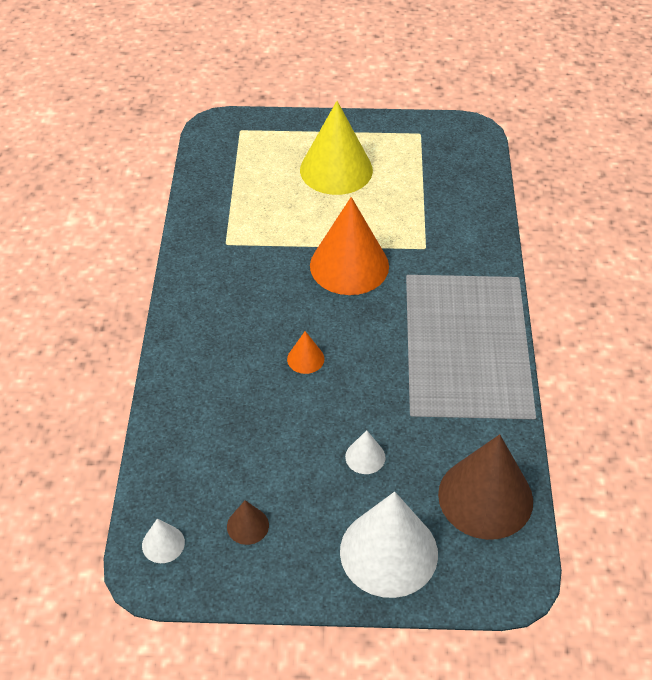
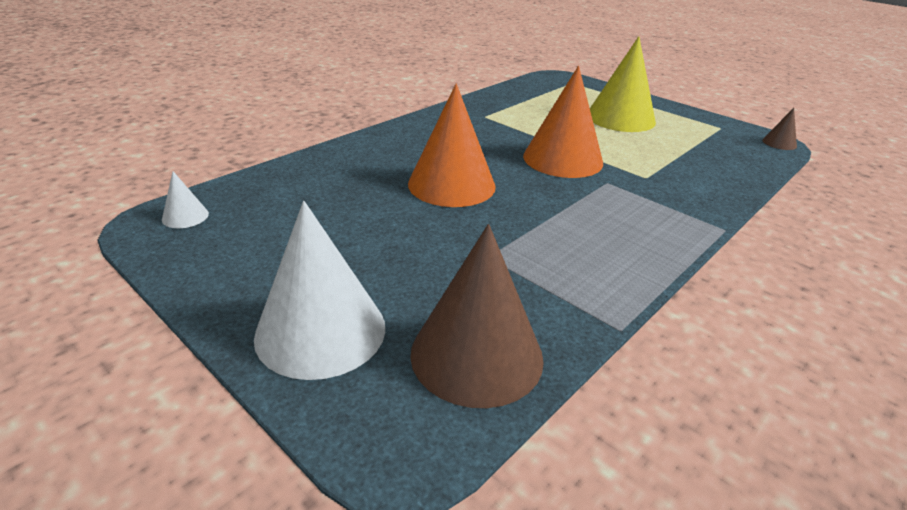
camera: 40 degrees right, 15 degrees down
brown cone [227,500,269,545] -> brown cone moved to [762,108,797,150]
orange cone [287,331,324,374] -> orange cone [408,83,496,207], size x2.29
white cone [345,430,386,474] -> none

